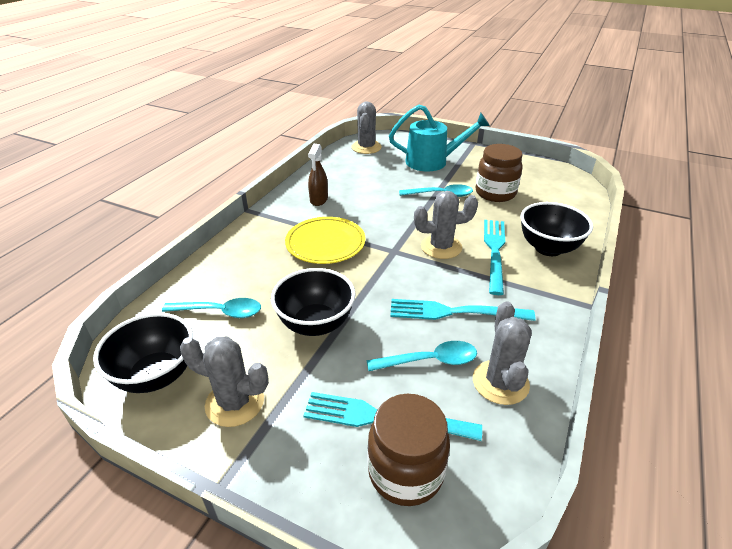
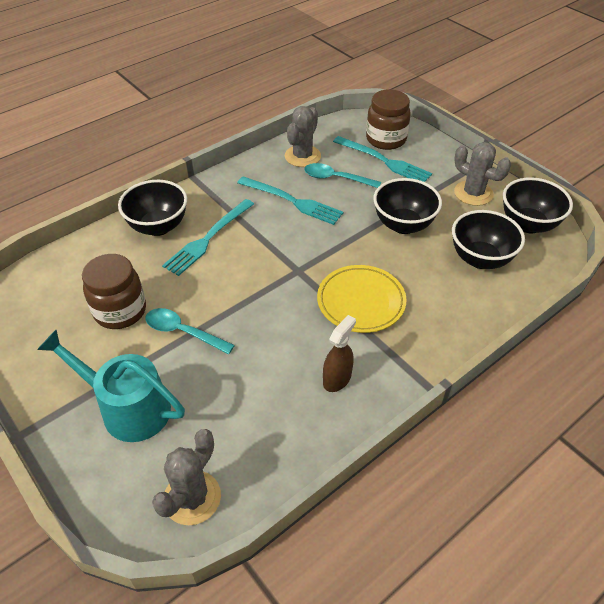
camera: 155 degrees left, 10 degrees up
turquoise spoon [162,298,261,318] -> black bowl [452,210,525,269]
grey cactus [414,191,478,259] -> none

